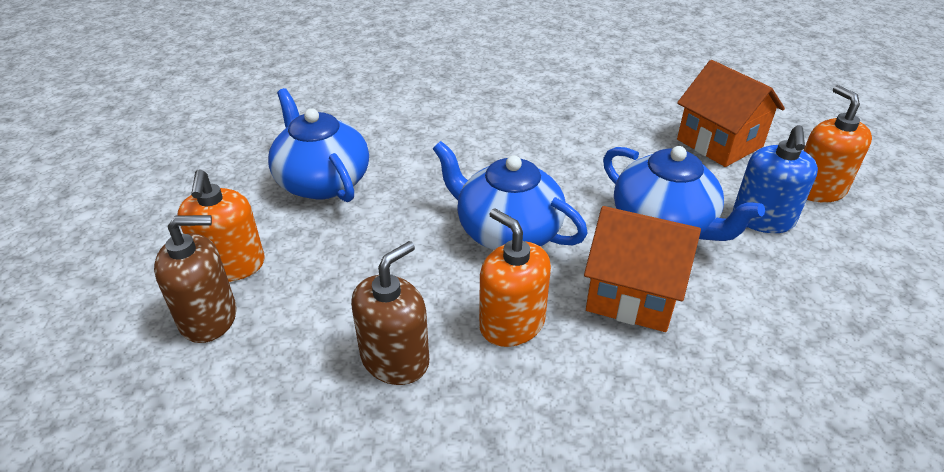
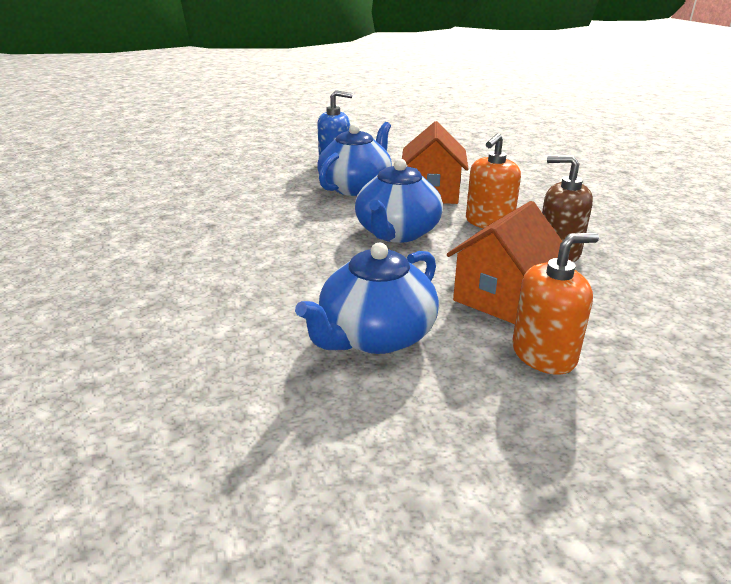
camera: 105 degrees left, 10 degrees down
brown soap dispenser [154,215,237,343] -> none
orange house [677,60,785,167] -> orange house moved to [447,201,562,324]
orange soap dispenser [803,85,872,203] -> none

